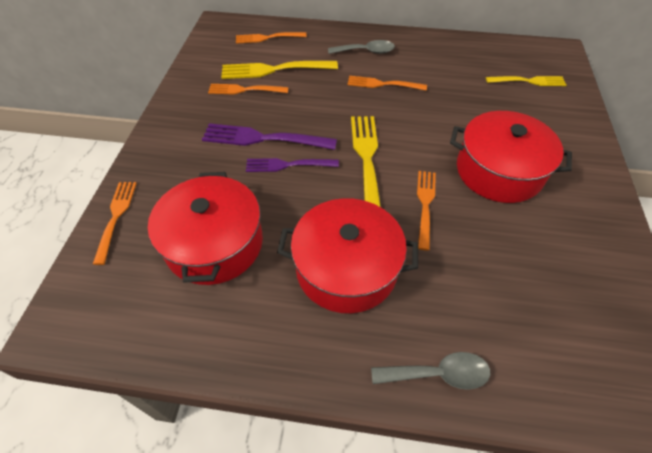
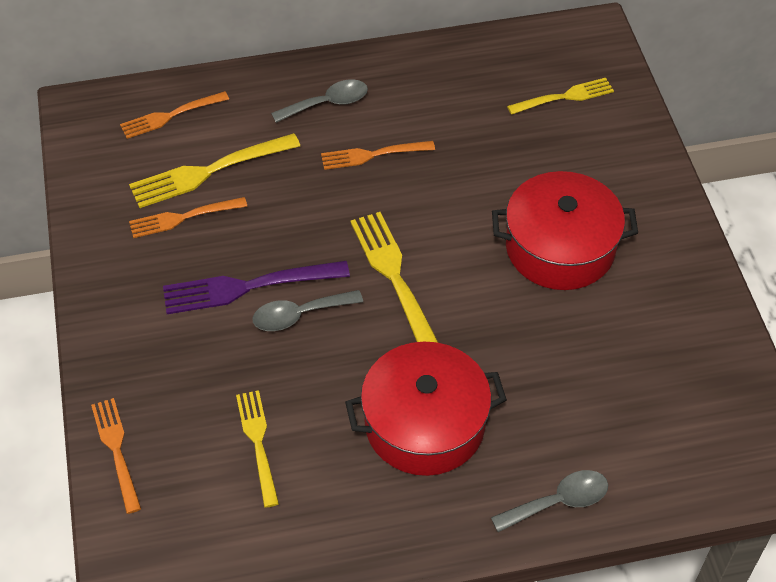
camera: 20 degrees left, 0 degrees up
red pot [148,172,263,285] -> yellow fork [236,390,279,508]
purple fork [246,158,339,172] -> grey spoon [253,290,363,331]
orange fork [417,171,436,251] -> none

